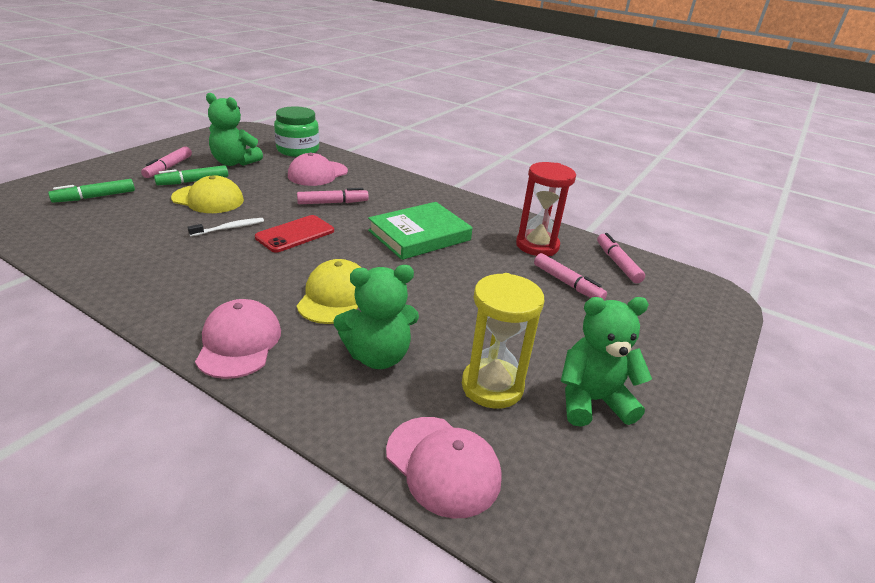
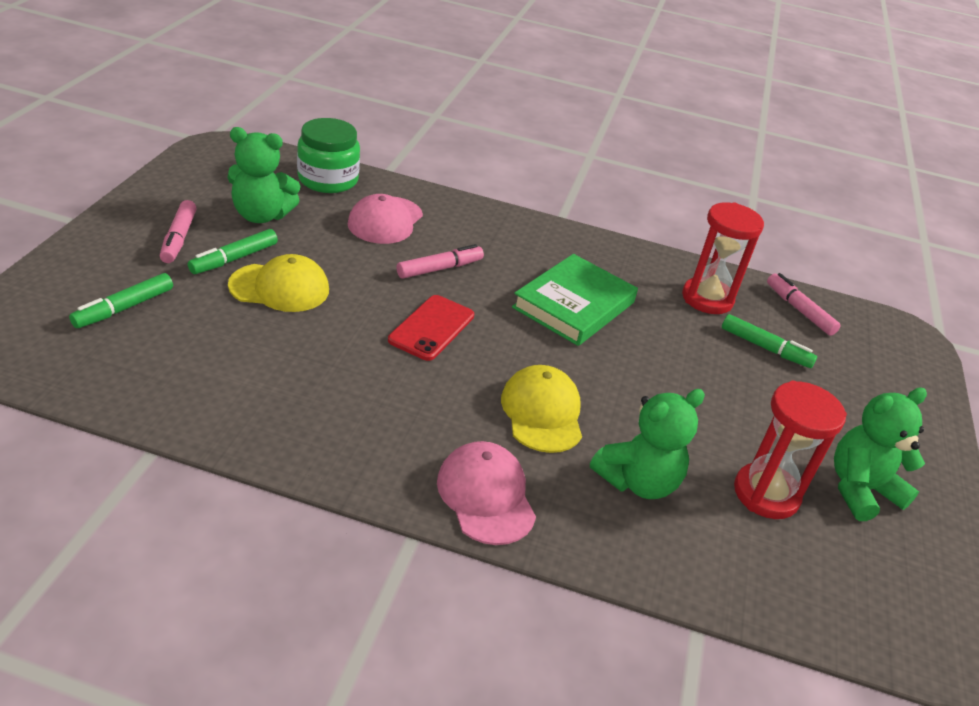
camera: 20 degrees left, 5 degrees up
white toothbrush [187,218,264,237] -> none
pink cap [386,417,502,519] -> none
yellow hourglass [462,273,544,409] -> red hourglass [734,381,847,519]
pink marker [534,253,607,300] -> green marker [722,314,817,368]

